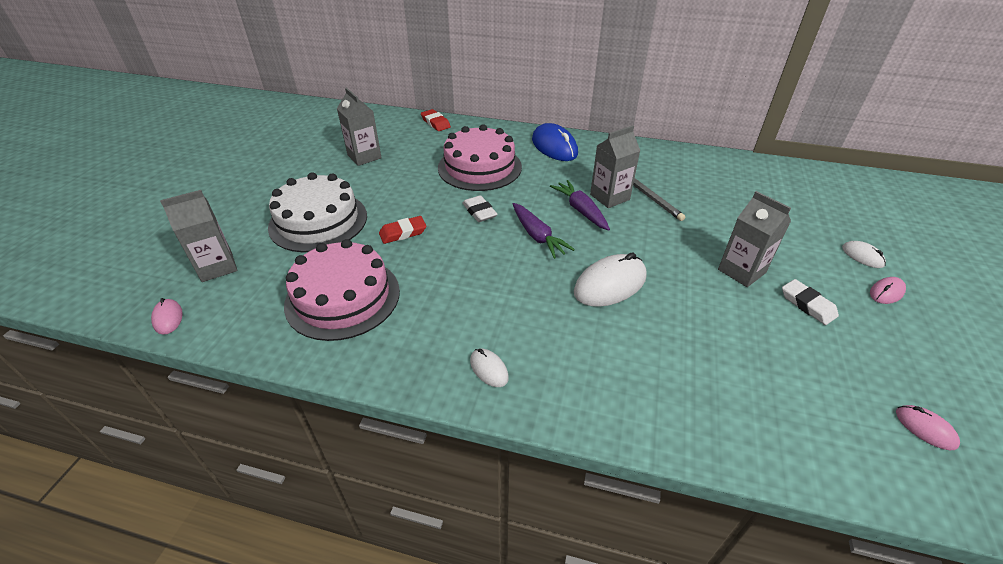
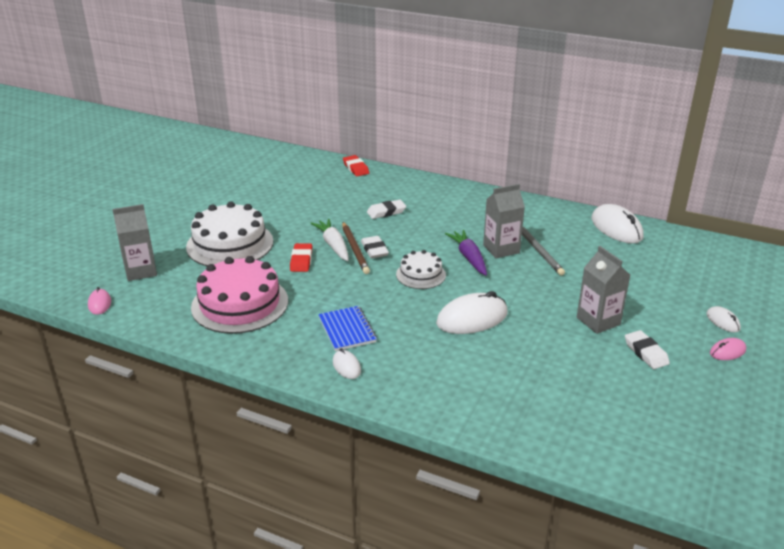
camera: 10 degrees right, 10 degrees down
grey carton [337,88,382,166] -> none
red eraser [379,216,426,244] -> red eraser turned 75 degrees counterclockwise [290,243,312,272]
pink cake [438,124,522,191] -> white eraser [367,200,406,219]
purple carrot [513,203,575,259] -> white cake [396,250,446,289]
blue mouse [532,123,578,161] -> none
pink mouse [896,405,960,450] -> none
none -> white carrot [310,219,349,261]
none -> blue notebook [318,306,377,351]
none -> brown pencil [342,222,370,274]
none -> white mouse [591,204,644,244]

